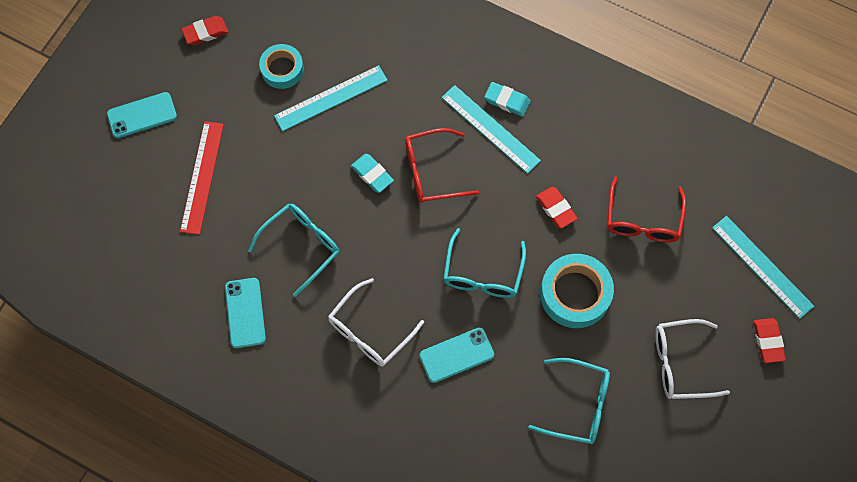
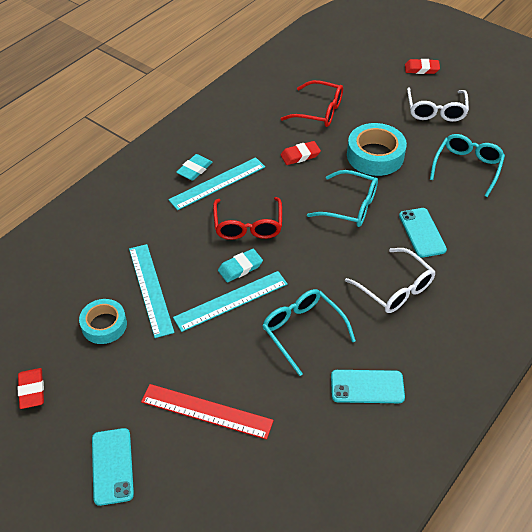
camera: 80 degrees left, 20 degrees down
turquoise ruler [712,216,814,319] -> turquoise ruler moved to [173,271,288,332]

